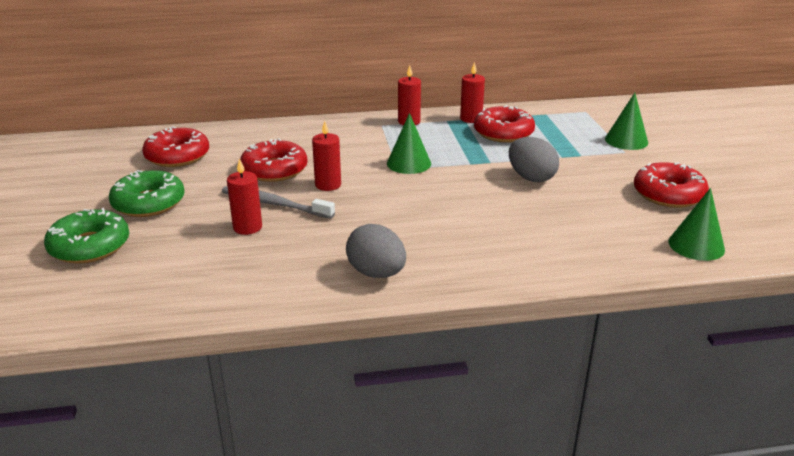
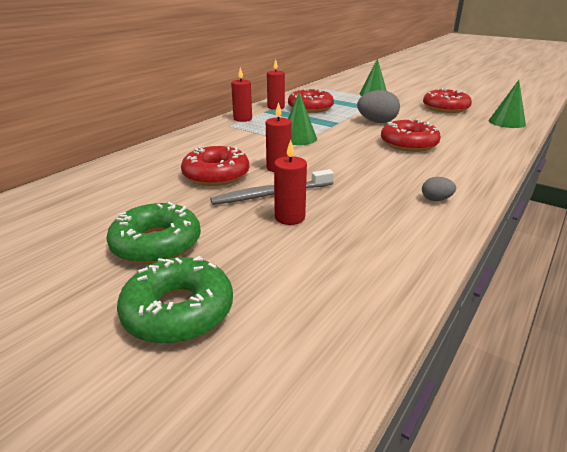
camera: 45 degrees left, 0 degrees up
red donut [142,126,209,167] -> red donut moved to [381,119,441,152]
grey egg [346,224,406,278] -> grey egg [422,177,456,201], size x0.52

